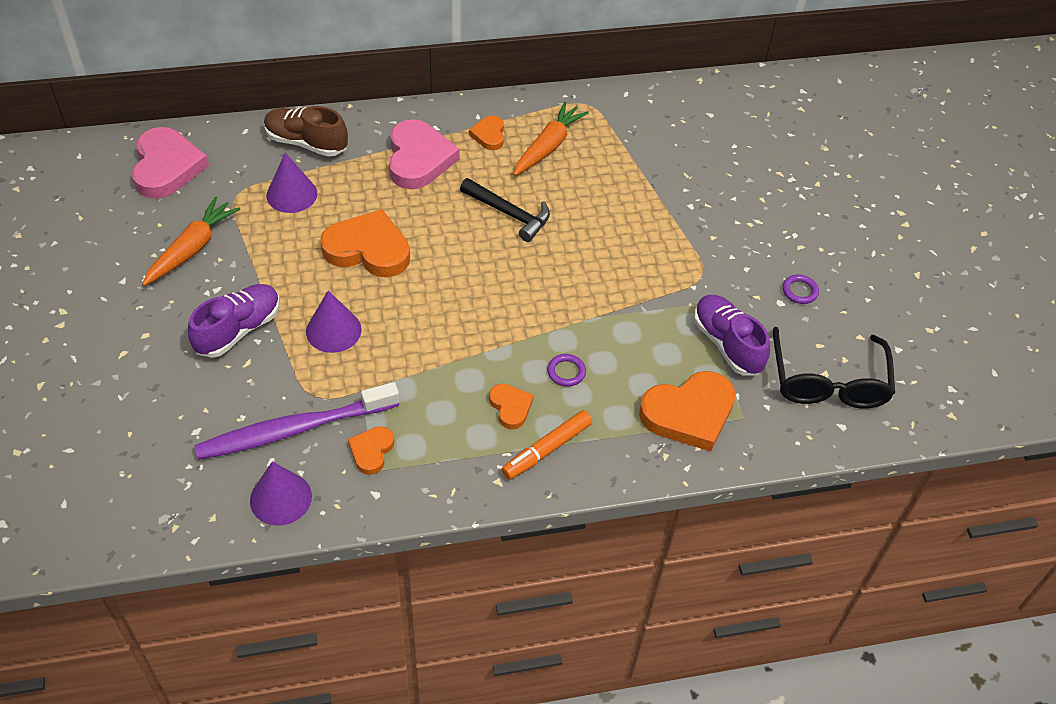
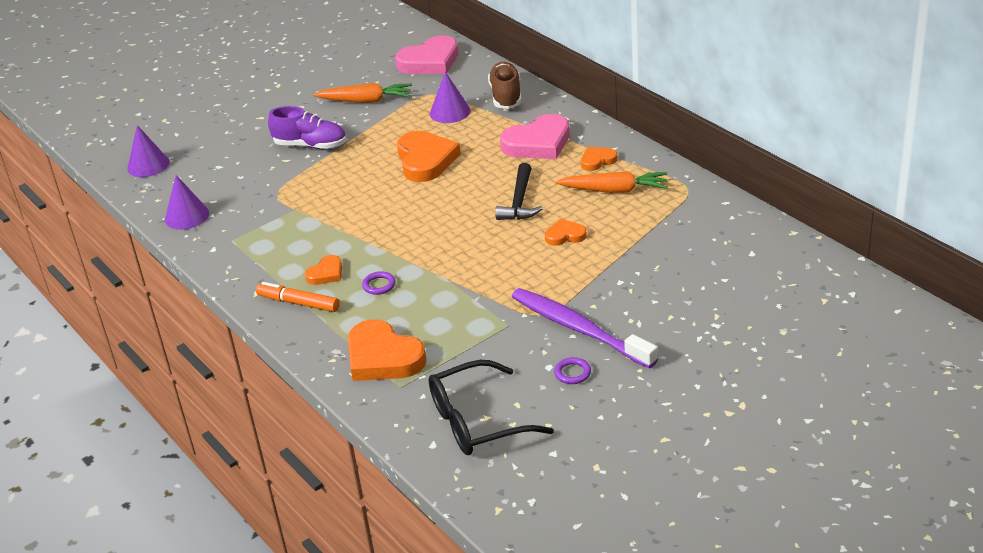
camera: 70 degrees right, 15 degrees down
purple toothbrush [194,382,400,460] -> purple toothbrush moved to [511,288,658,368]
purple cone [306,290,362,353] -> purple cone moved to [127,125,169,177]
orange heart [348,426,394,475] -> orange heart moved to [545,219,587,246]
purple shoe [694,295,770,375] -> none

